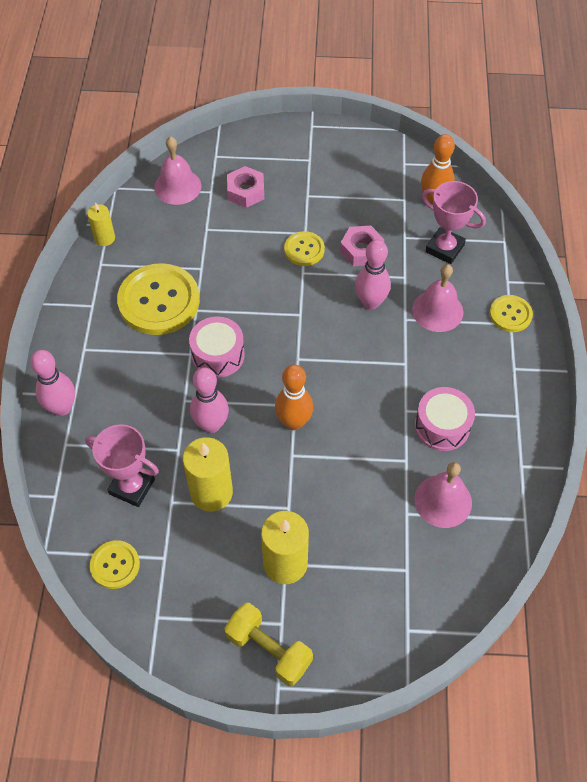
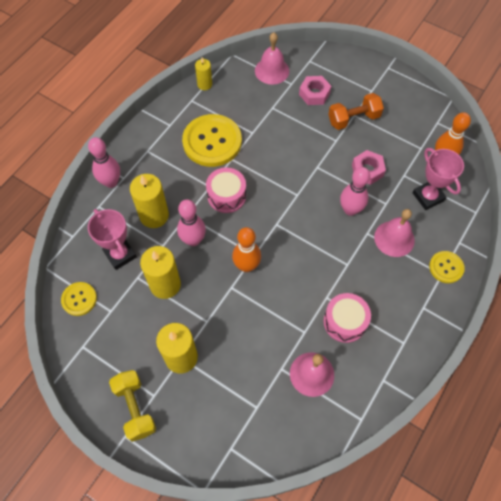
camera: 30 degrees right, 5 degrees up
yellow button [284,231,325,266] -> none
none -> yellow candle [130,174,169,228]
none -> orange dumbbell [328,93,384,130]

